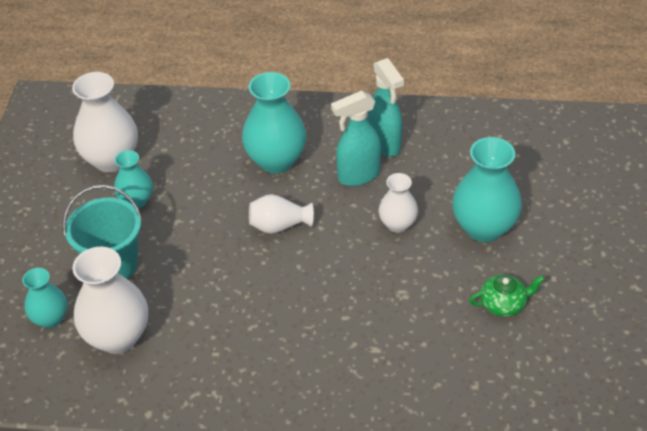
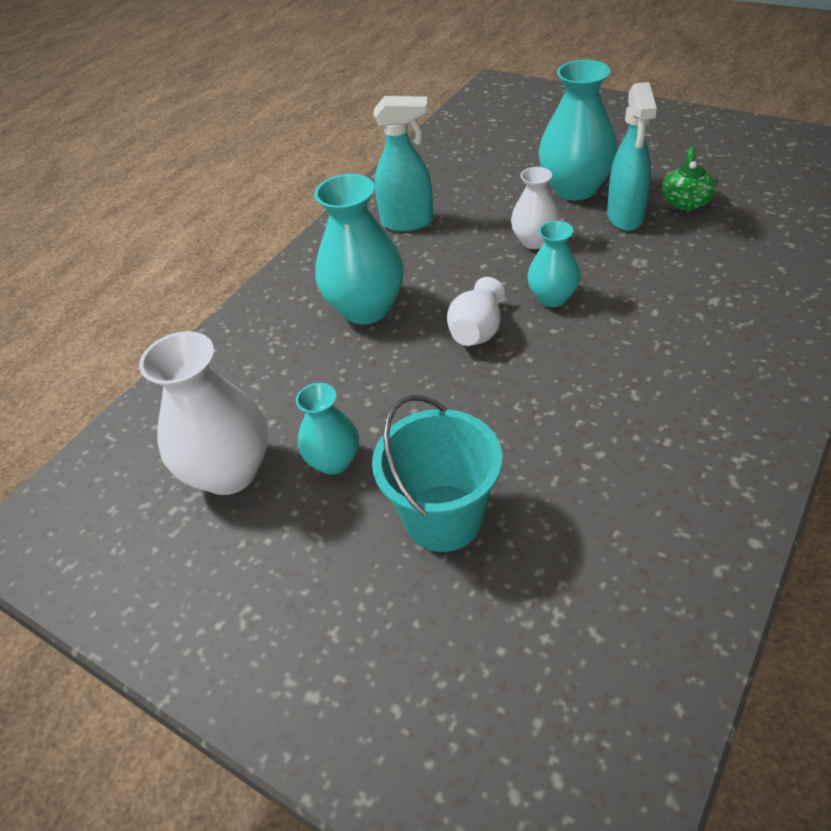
camera: 60 degrees left, 0 degrees up
turquoise vase [22,268,67,328] -> turquoise vase moved to [527,221,580,307]
white vase [72,247,148,354] -> none
turquoise spray bottle [331,90,381,186] -> turquoise spray bottle moved to [607,82,657,231]

